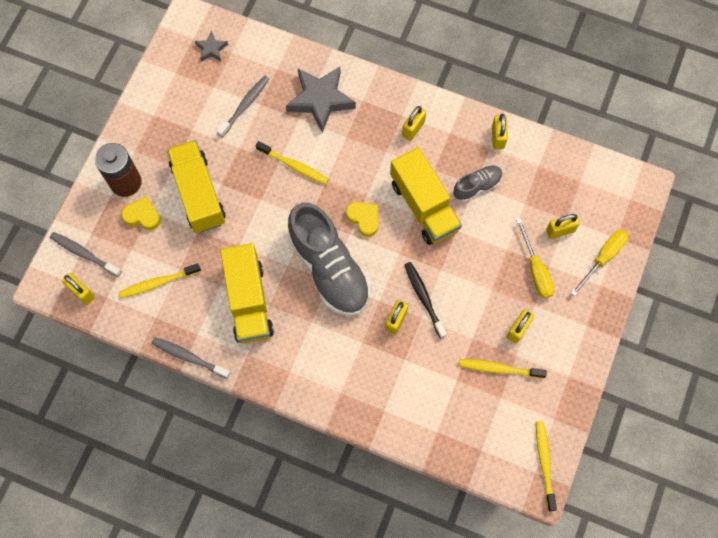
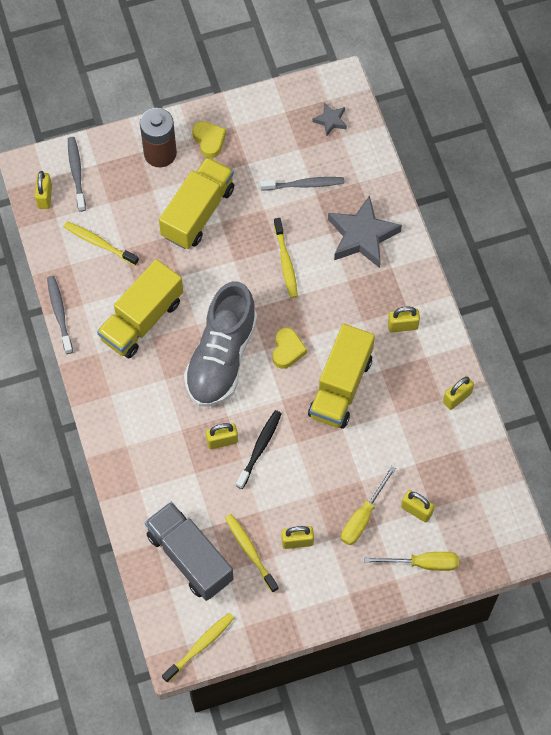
camera: 50 degrees right, 5 degrees down
yellow heart [121,196,161,230] -> yellow heart moved to [192,121,226,158]
grey shoe [453,165,503,202] -> none
none -> grey truck [145,502,234,601]

